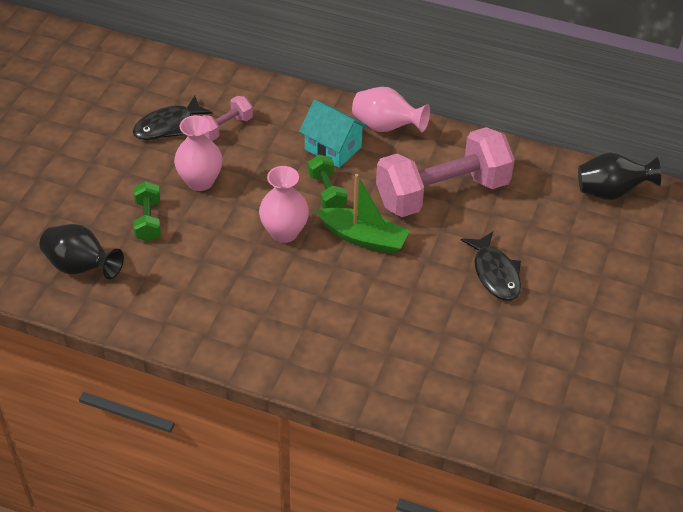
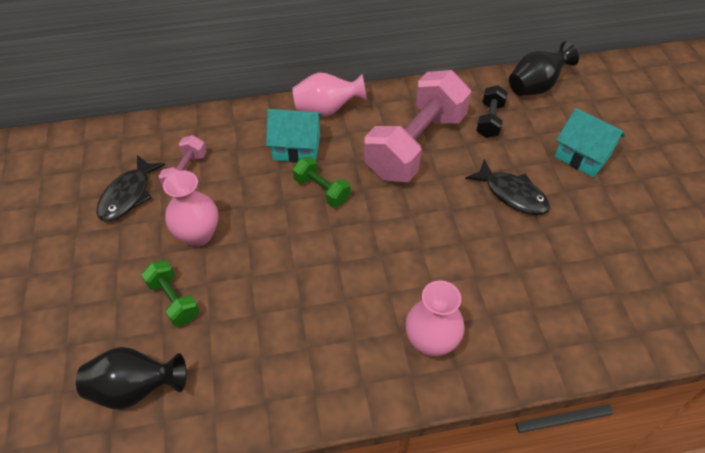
camera: 30 degrees left, 5 degrees up
pink vase [259,166,309,243] -> pink vase moved to [406,281,465,356]
green boat [316,174,410,254] -> none
none -> black dumbbell [476,85,508,138]
none -> turquoise house [555,108,625,177]

